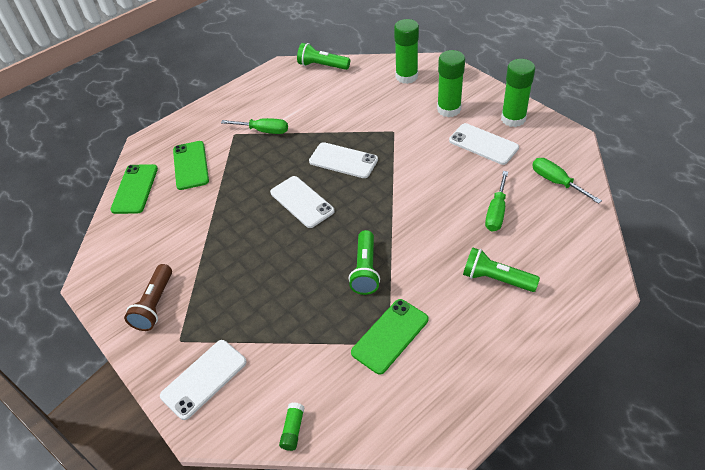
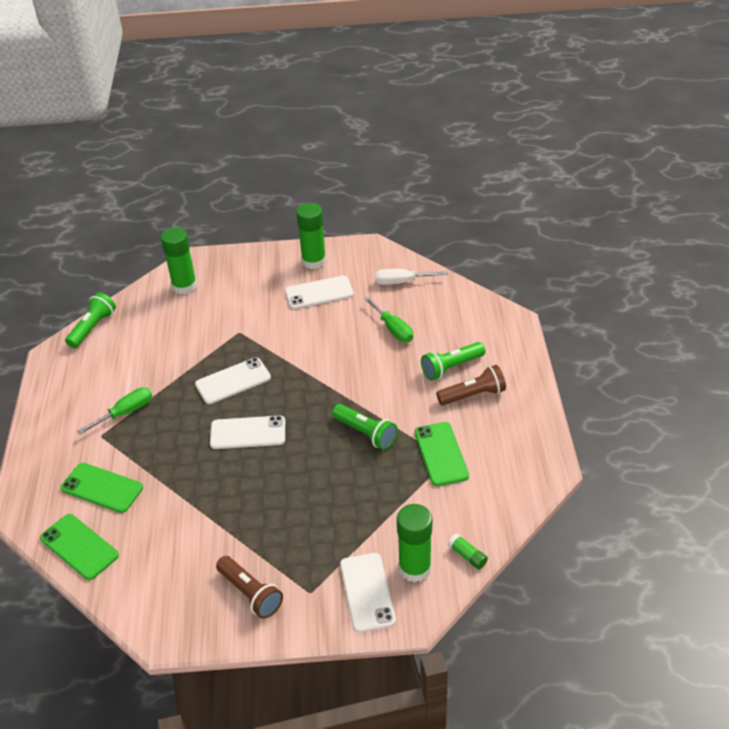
camera: 55 degrees left, 5 degrees down
green flashlight [297,43,350,70] -> green flashlight turned 150 degrees clockwise [65,292,116,348]
green glue stick [437,50,465,117] -> green glue stick moved to [397,504,432,582]
green screwdriver [532,158,602,204] -> white screwdriver [375,269,448,285]
none -> brown flashlight [436,365,506,405]

